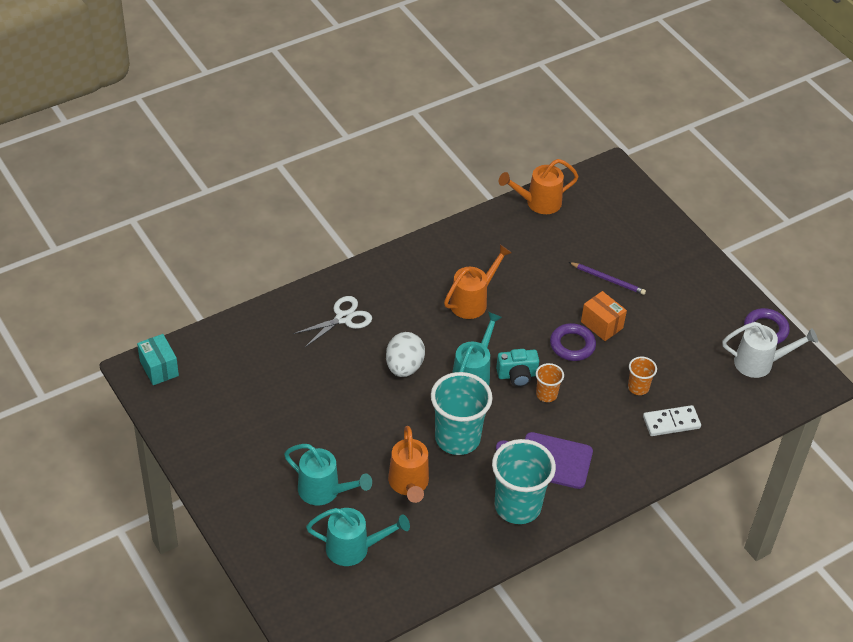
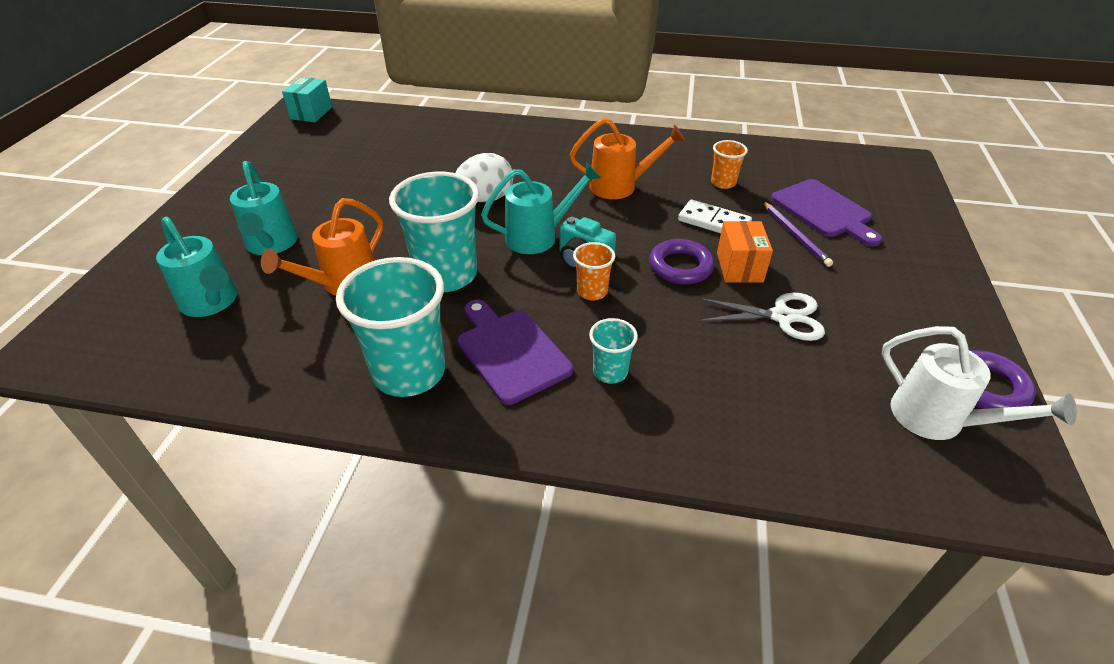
camera: 45 degrees right, 5 degrees down
white scissors [293,296,372,348] -> white scissors moved to [699,293,825,341]
orange watering can [499,159,579,214] -> none
orange cup [628,357,657,395] -> orange cup moved to [711,140,748,189]
white domino [643,405,701,436] -> white domino moved to [678,199,752,233]
none -> turquoise cup [589,318,638,384]
none -> purple cutting board [771,179,882,247]

